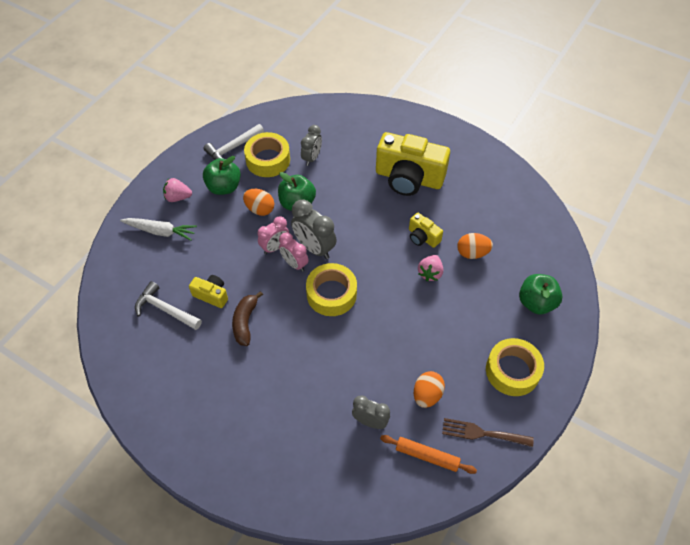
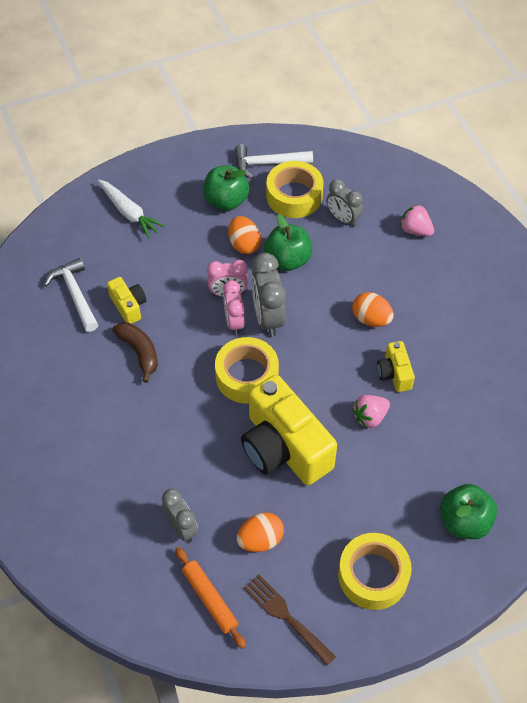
camera: 35 degrees right, 0 degrees up
pink strawberry [163,178,192,202] -> pink strawberry moved to [400,204,434,236]
brown banana [232,291,263,346] -> brown banana turned 105 degrees clockwise [112,323,158,383]
grey clock [301,125,322,166] -> grey clock turned 75 degrees clockwise [327,179,363,227]
yellow camera [376,132,450,196] -> yellow camera moved to [241,375,337,485]
orange egg [457,233,493,259] -> orange egg moved to [352,292,393,327]

